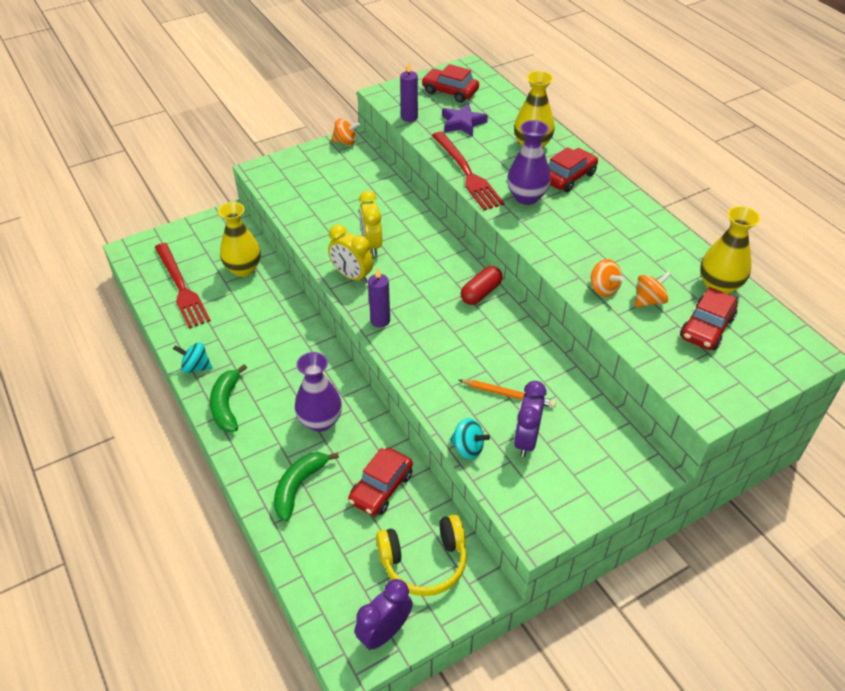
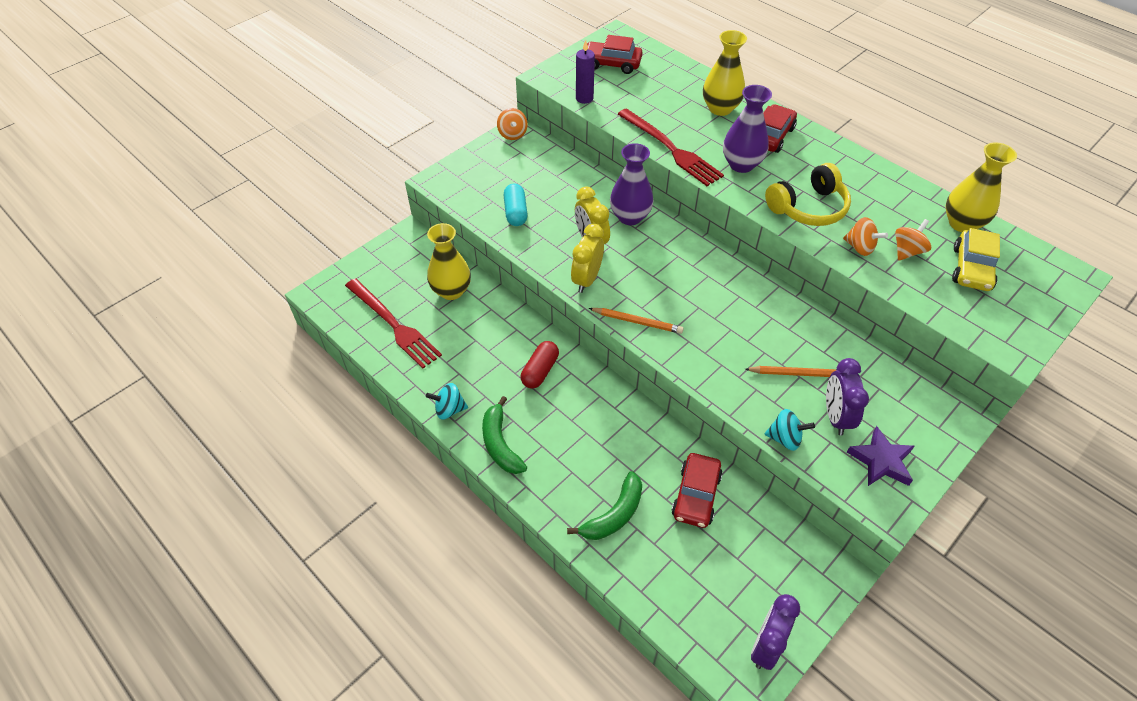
camera: 15 degrees left, 5 degrees up
green banana [274,452,339,521] -> green banana turned 150 degrees counterclockwise [567,471,642,540]
purple vase [294,352,342,432] -> purple vase moved to [610,143,653,225]
yellow clock [328,224,374,284] -> yellow clock turned 90 degrees clockwise [571,223,604,293]
orange spinning top [331,119,360,145] -> orange spinning top turned 90 degrees clockwise [497,108,528,140]
purple candle [368,268,390,327] -> orange pencil [589,308,684,334]
yellow headphones [376,514,467,596] -> yellow headphones moved to [765,163,851,226]
purple star [442,103,488,136] -> purple star moved to [847,426,914,486]
red capsule [461,266,503,305] -> red capsule moved to [521,341,559,388]
red car [680,287,738,350] -> yellow car [952,228,1000,291]
none -> turquoise capsule [504,184,528,226]

